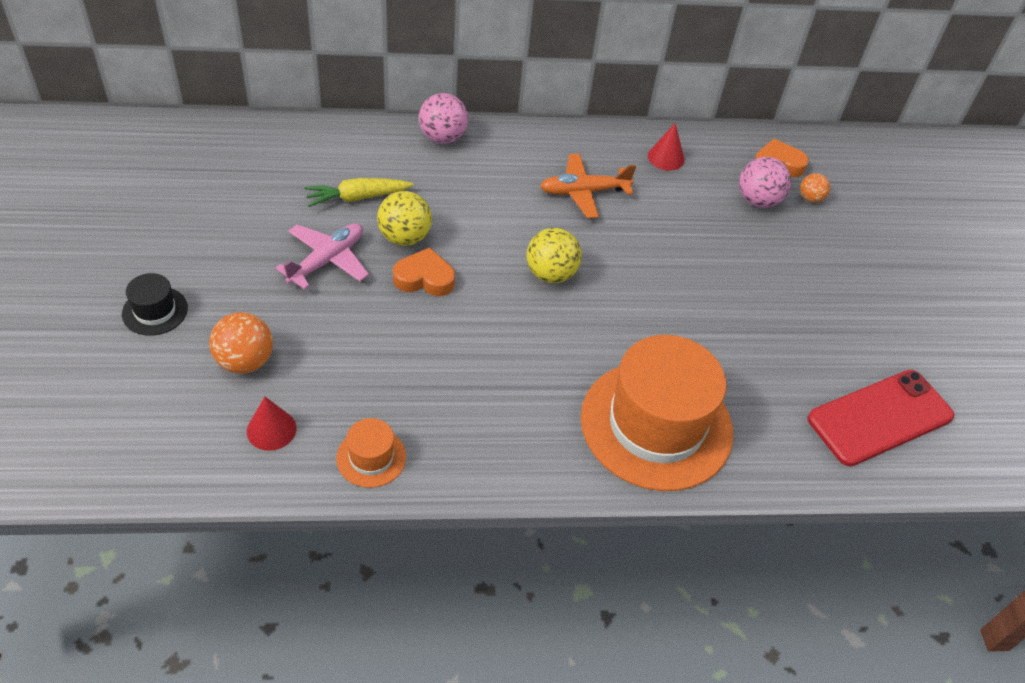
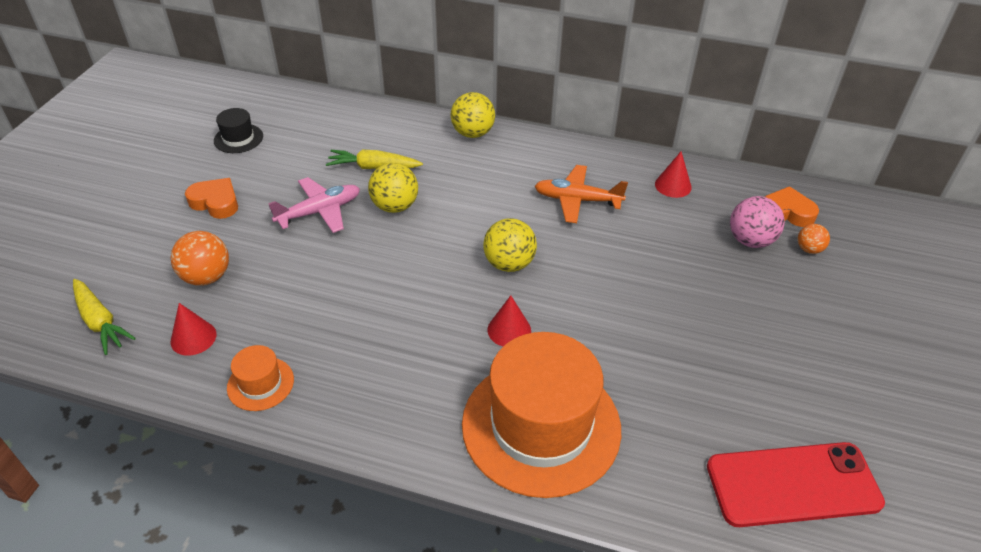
camera: 25 degrees right, 5 degrees down
black hat [122,273,188,336] -> black hat moved to [214,108,263,153]
orange heart [393,247,455,296] -> orange heart moved to [185,178,238,219]
pink ball [419,93,468,144] -> yellow ball [451,92,495,138]
none -> yellow carrot [73,279,136,355]
none -> red cone [488,295,531,346]

